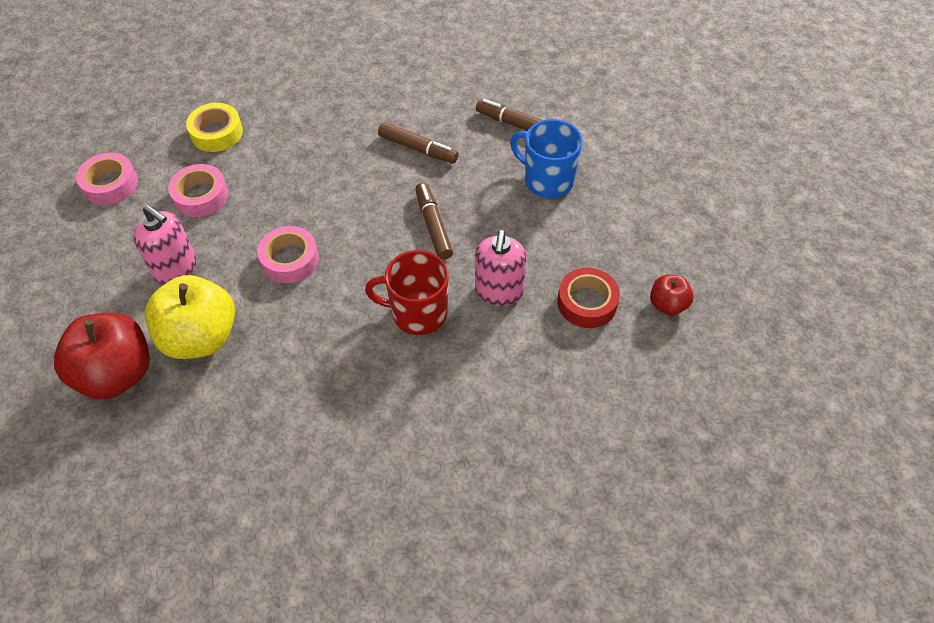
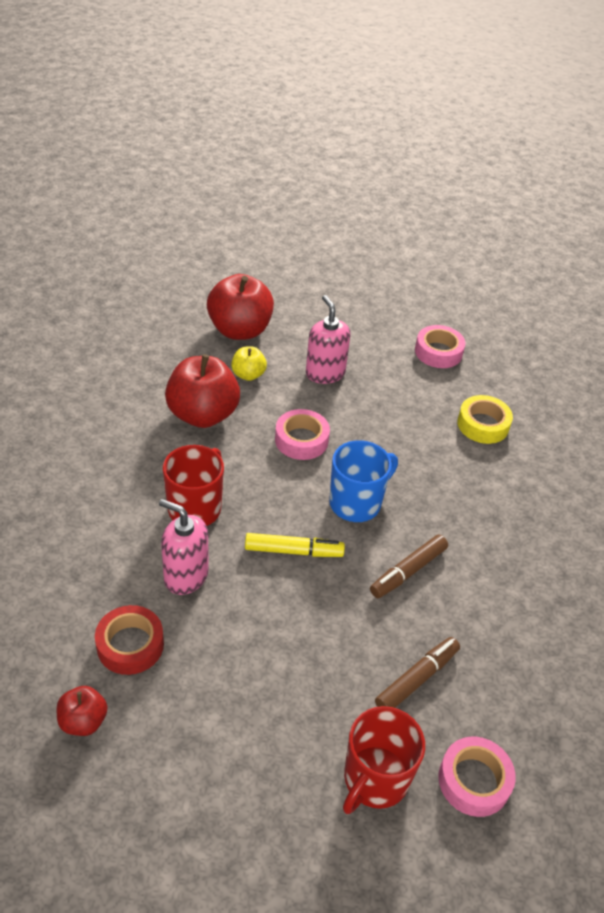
camera: 105 degrees right, 10 degrees down
pink soap dispenser [133,205,197,285] -> pink soap dispenser turned 105 degrees clockwise [306,295,350,384]
yellow apple [145,275,235,359] -> yellow apple [231,346,267,381], size x0.51
pink tape [168,164,228,217] -> pink tape moved to [438,737,516,817]
brown marker [415,183,453,260] -> yellow marker [245,533,345,557]
blue mug [510,119,582,198] -> blue mug moved to [329,440,398,522]
none -> red apple [165,354,240,428]
none -> red mug [343,706,425,814]

